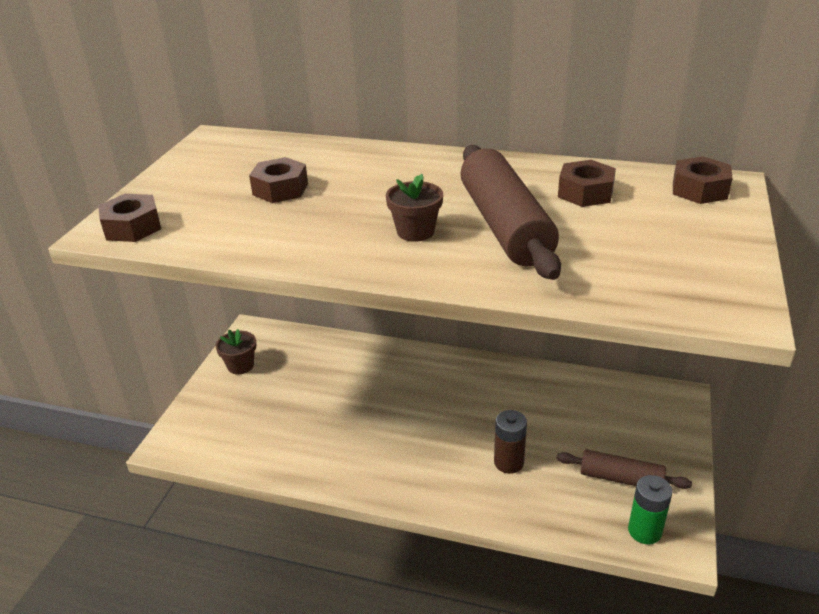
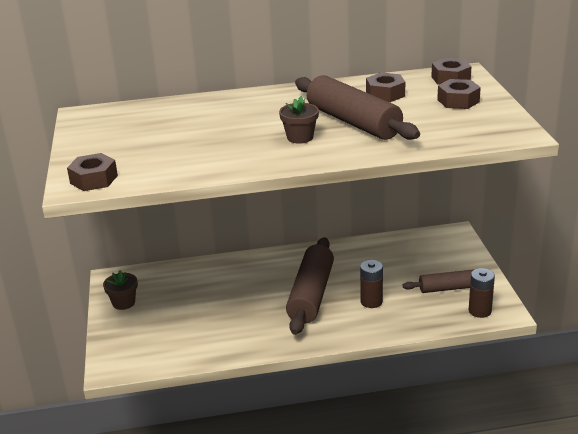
camera: 25 degrees left, 5 degrees down
brown nut [249,157,308,203] -> brown nut moved to [437,79,481,109]
green battery [628,475,672,544] -> brown battery [469,268,495,318]
none -> brown rolling pin [286,237,334,335]

